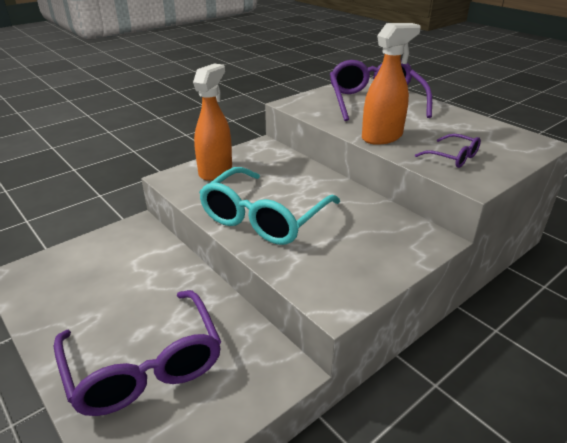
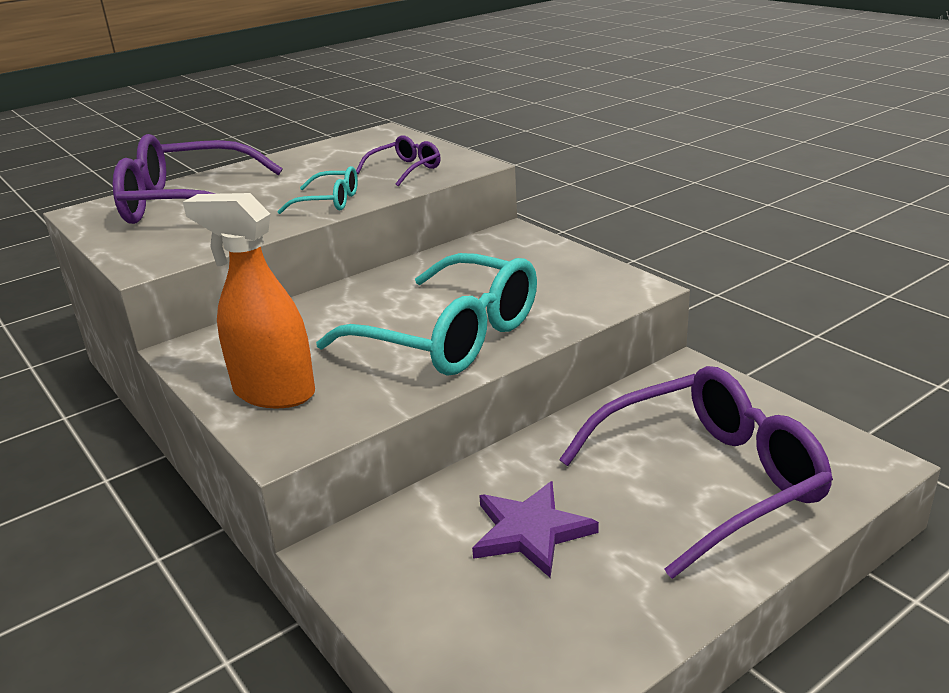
camera: 85 degrees left, 5 degrees down
orange spray bottle [362,23,421,145] -> turquoise glasses [277,166,358,214]
none -> purple star [472,481,599,578]

